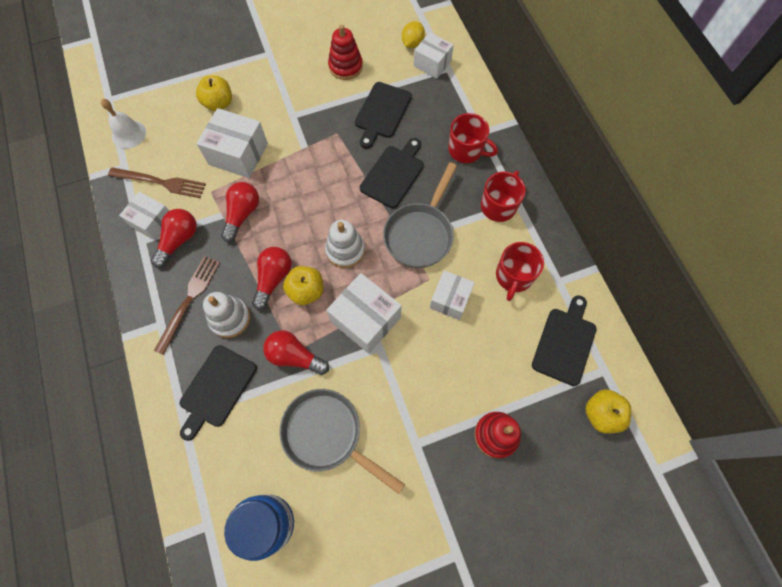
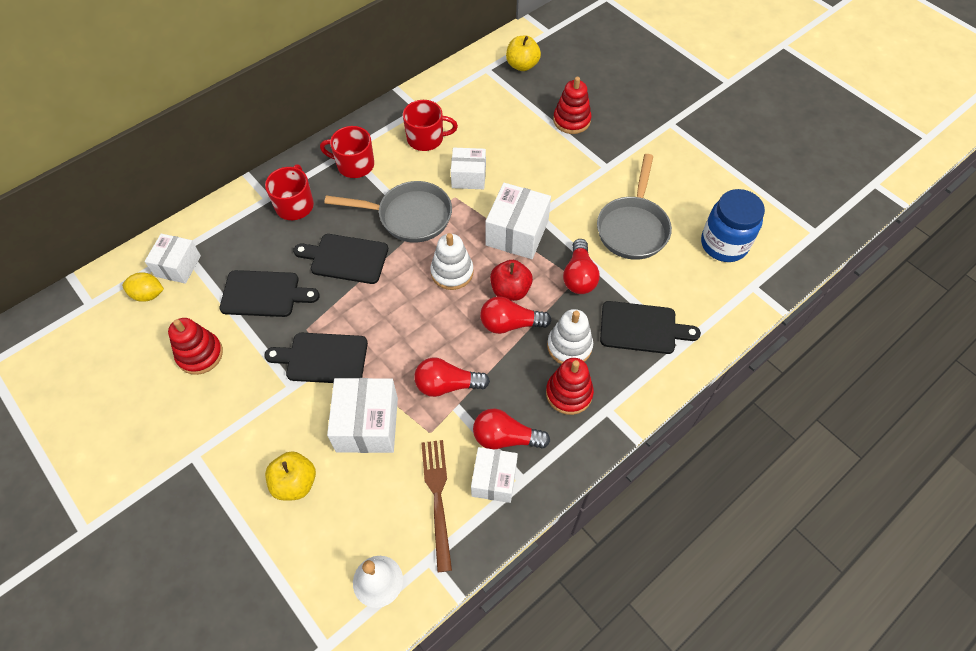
camera: 110 degrees left, 10 degrees down
brown fork [154,256,220,355] -> red stacking toy [546,358,594,415]
yellow apple [283,266,323,305] -> red apple [490,260,533,301]
black cutting board [532,295,597,386] -> black cutting board moved to [265,333,368,383]

